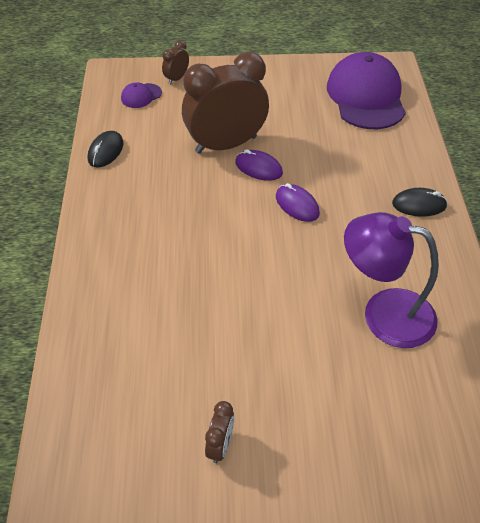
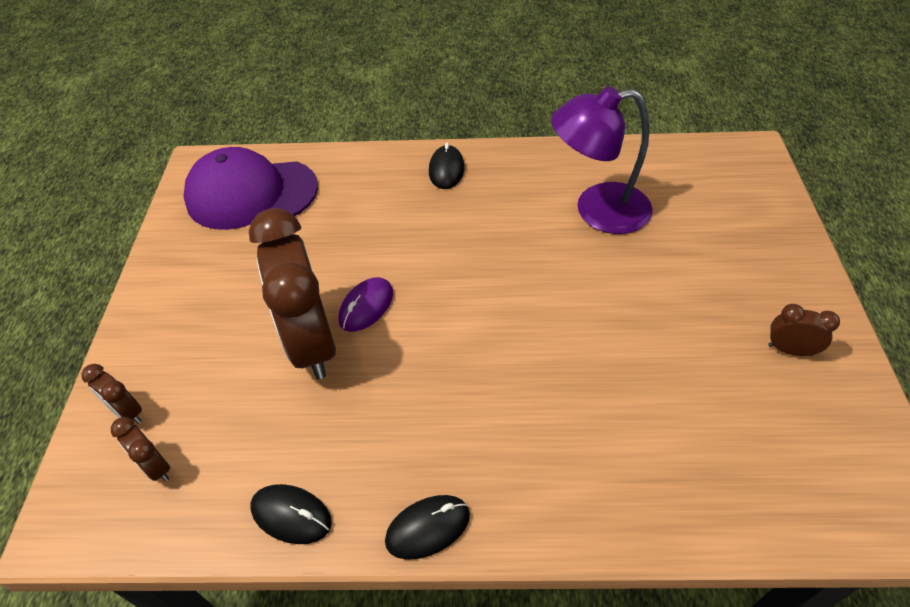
camera: 85 degrees left, 0 degrees up
purple cap [121,82,162,108] -> brown clock [111,417,170,482]
purple mouse [276,183,320,222] -> none
purple lamp [344,212,439,348] -> purple lamp turned 60 degrees clockwise [551,86,653,234]
none -> black mouse [385,495,470,560]

